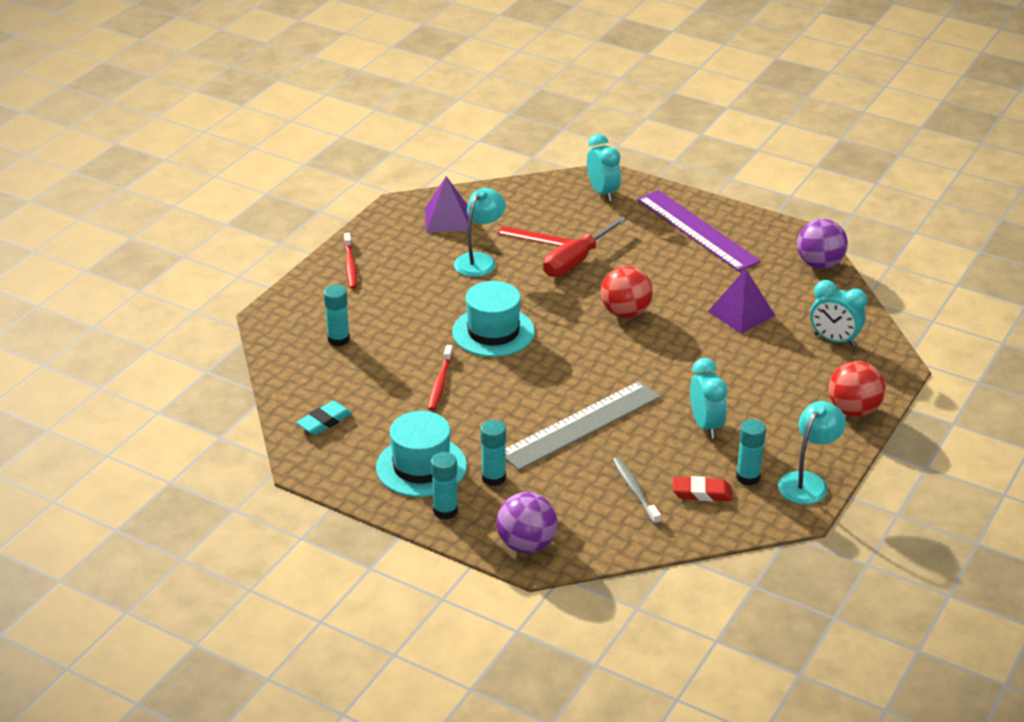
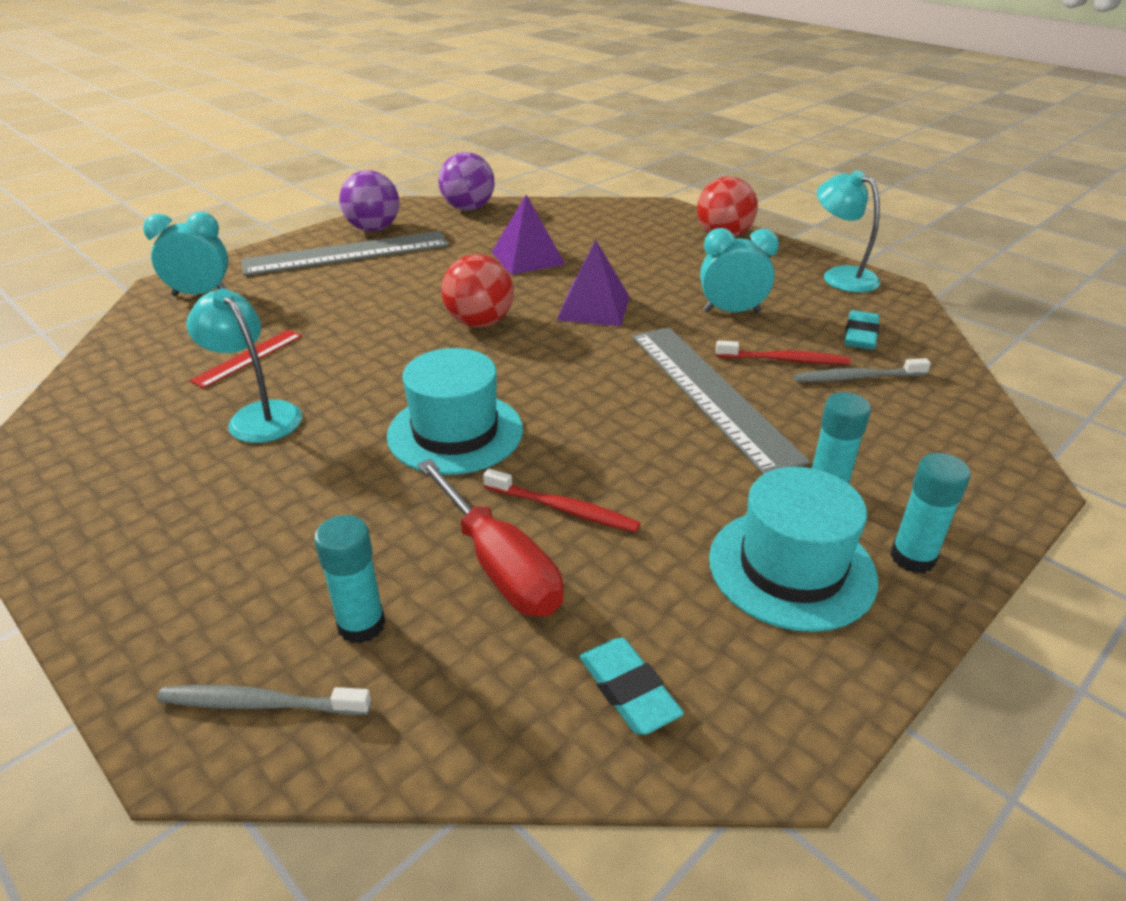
camera: 75 degrees left, 0 degrees up
red toothbrush [344,233,357,289] -> red toothbrush moved to [716,340,850,364]
purple pyramid [425,176,469,232] -> purple pyramid moved to [557,240,630,327]
purple ball [496,492,558,554] -> purple ball moved to [340,170,399,231]
red screwdriver [543,217,626,277] -> red screwdriver moved to [418,459,563,616]
purple ruler [637,190,761,272] -> grey ruler [241,231,449,276]
red eraser [673,476,732,501] -> turquoise eraser [844,310,880,350]
turquoise glue stick [736,419,766,486] -> none
turquoise clock [810,280,867,347] -> none
none -> grey toothbrush [157,685,371,715]

